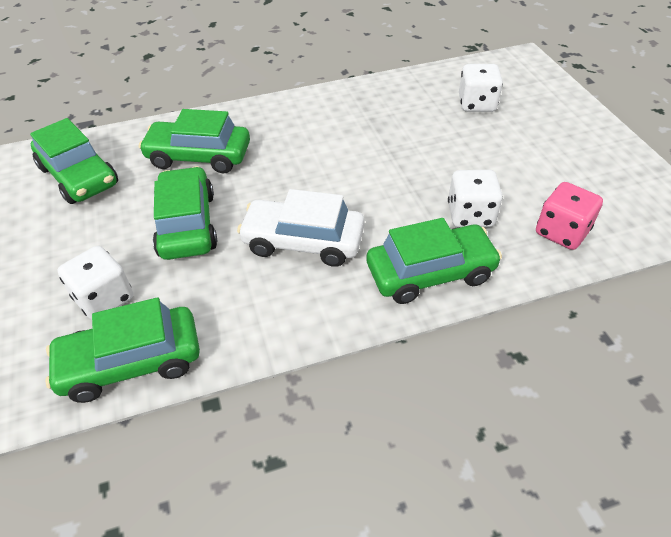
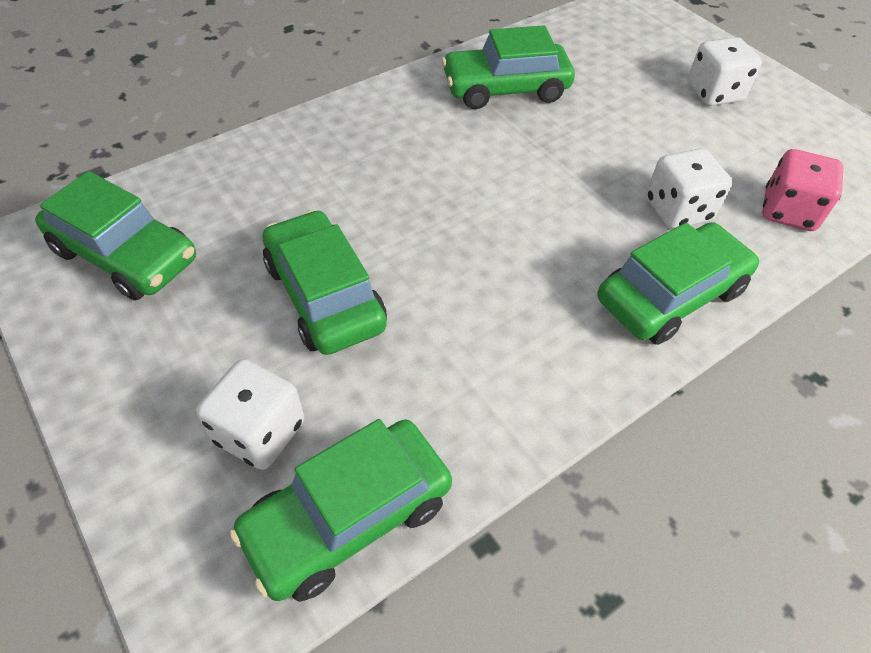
camera: 20 degrees left, 5 degrees up
green car [139,109,250,173] -> green car moved to [442,25,575,109]
white car [237,189,365,267] -> none
white dice [459,64,503,112] -> white dice moved to [687,37,762,106]

